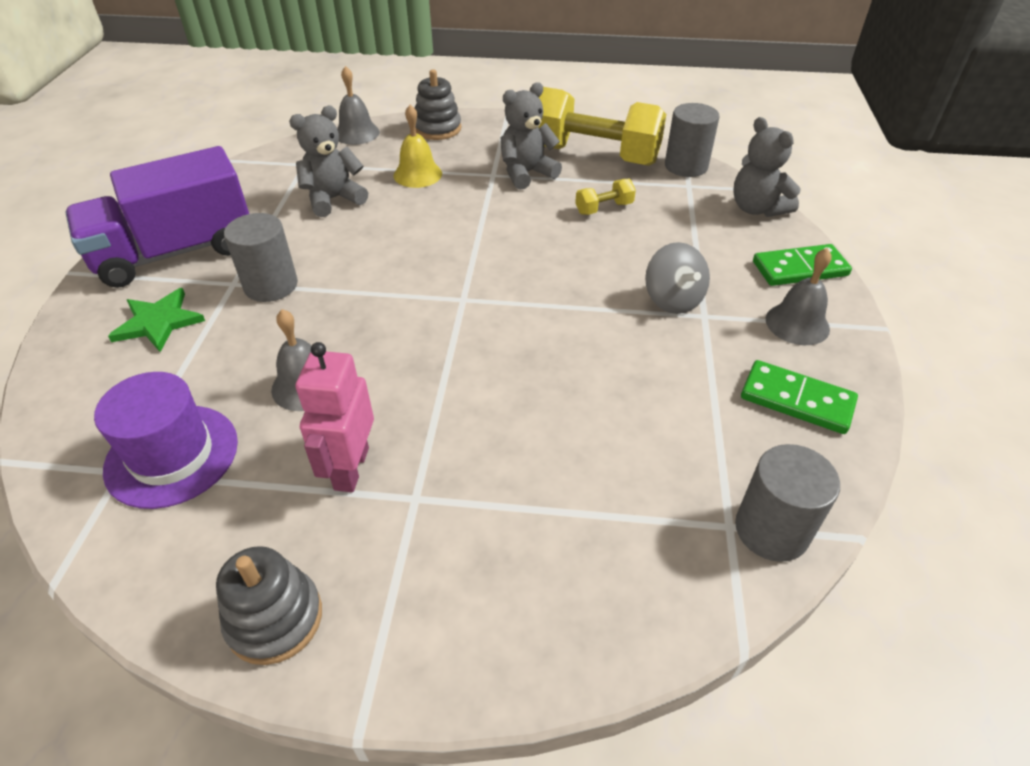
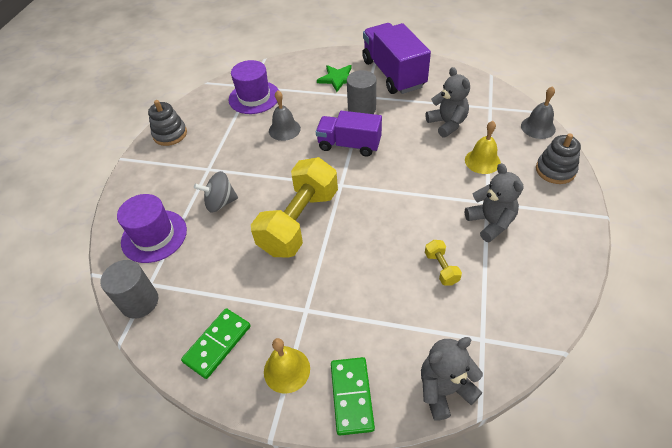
camera: 100 degrees right, 5 degrees up
pink robot [296,342,374,492] -> none
yellow dumbbell [538,87,666,166] -> yellow dumbbell moved to [251,157,338,258]
grey spinning top [645,242,710,314] -> grey spinning top moved to [194,171,238,213]
grey cylinder [665,103,720,177] -> none
grey bell [766,248,831,345] -> yellow bell [264,338,310,394]
none -> purple hat [117,194,187,263]
none -> purple truck [316,111,382,157]

